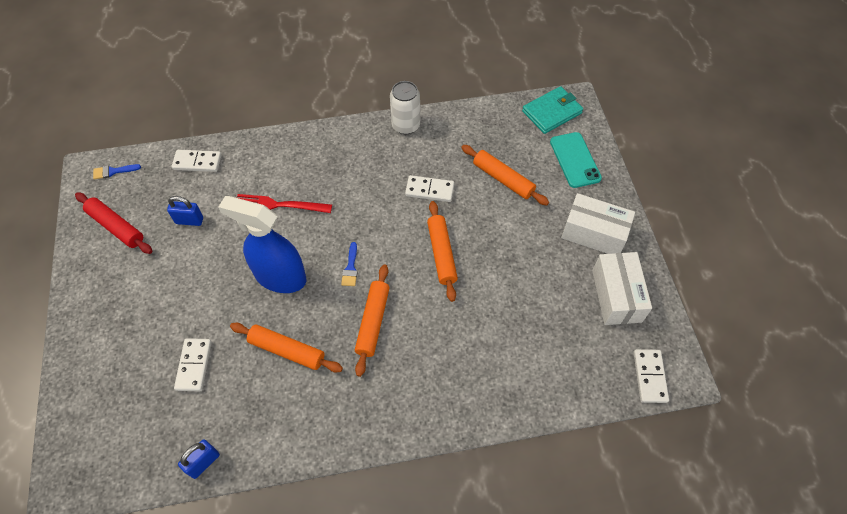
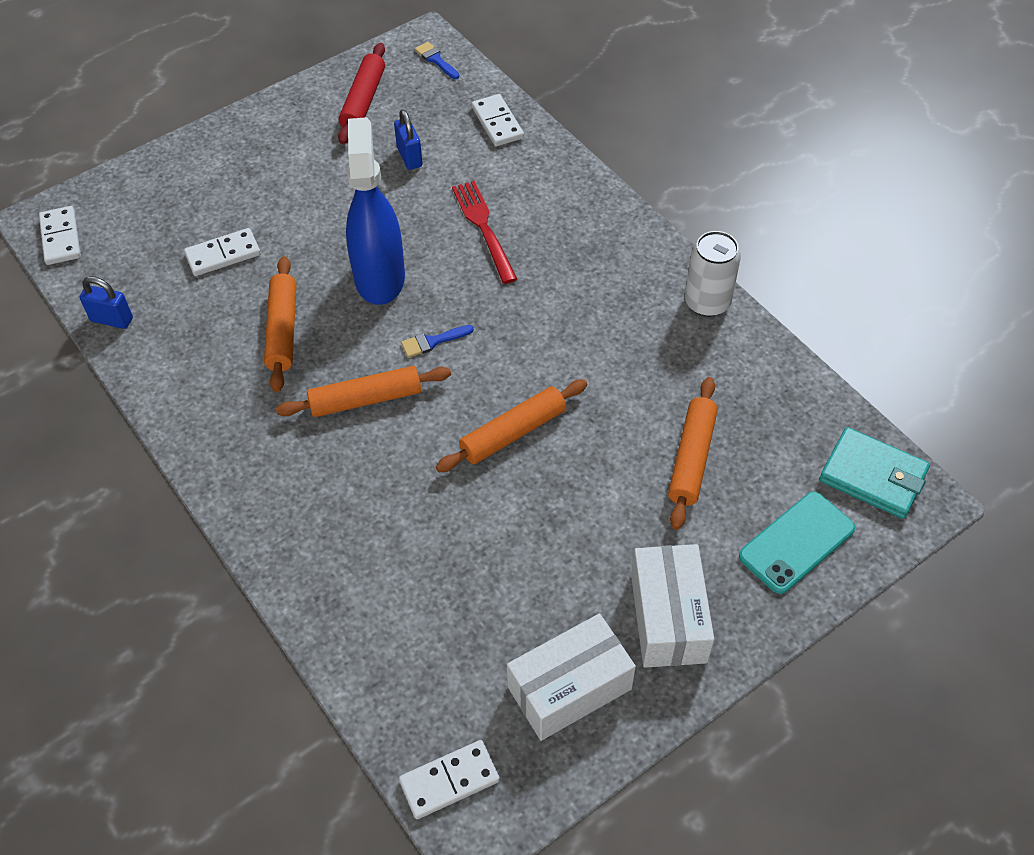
camera: 65 degrees right, 5 degrees down
white domino [405,175,454,202] -> white domino moved to [39,206,81,265]

